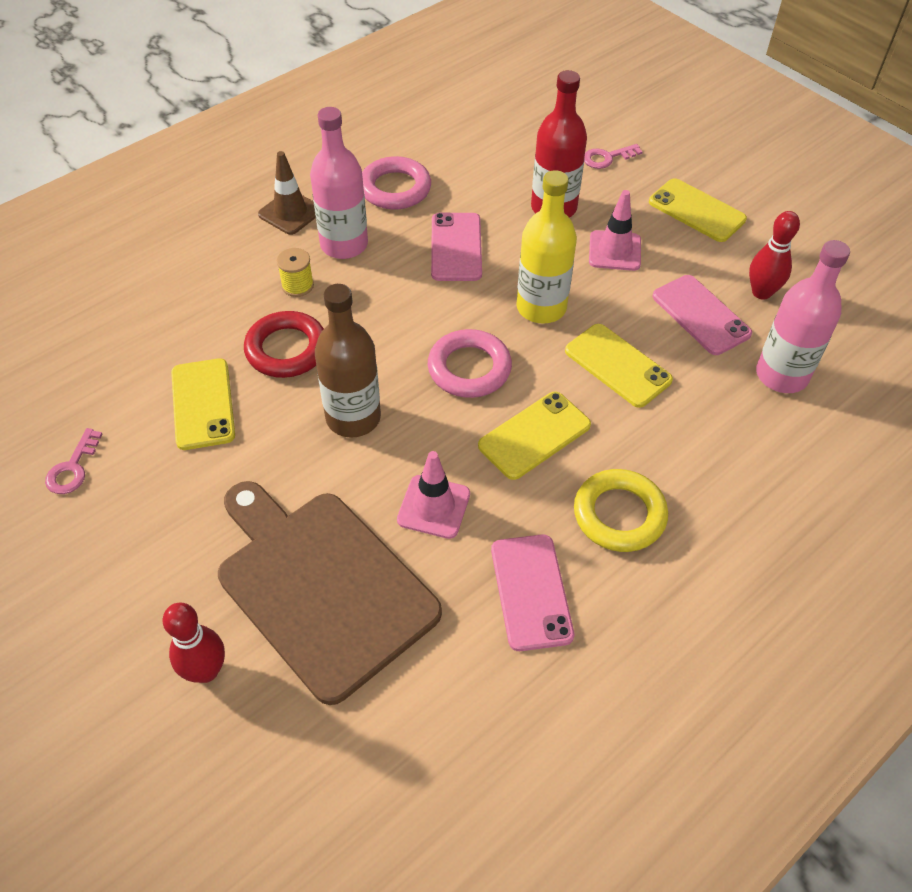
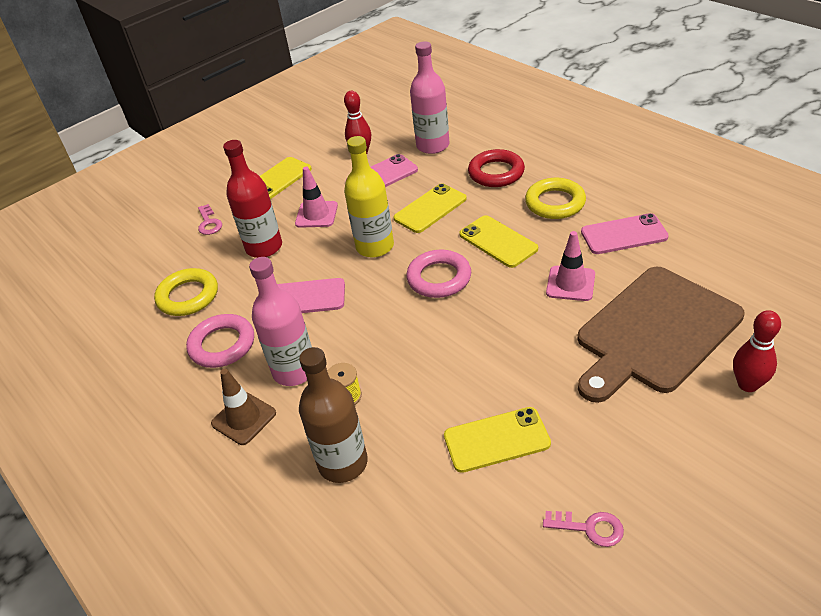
camera: 85 degrees left, 10 degrees down
red ring [244,311,324,378] -> red ring moved to [468,149,525,187]
brown bottle [315,284,381,438] -> brown bottle moved to [299,347,368,483]
none -> yellow ring [154,268,218,316]

